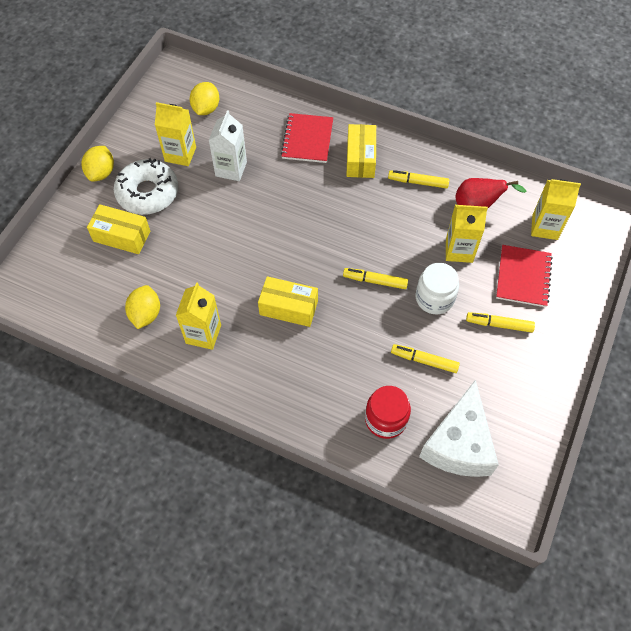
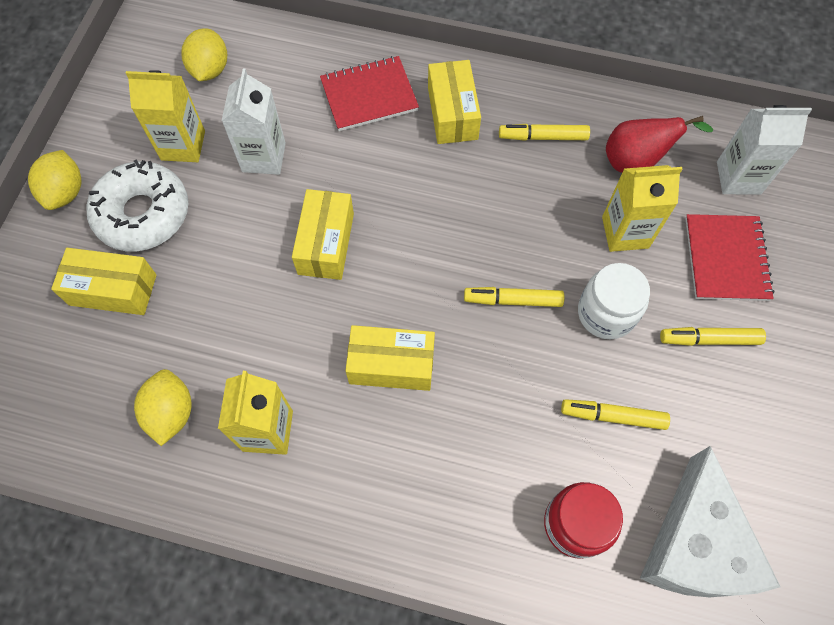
camera: 10 degrees left, 5 degrees up
red notebook [281,113,333,163] -> red notebook turned 75 degrees clockwise [320,56,419,131]
yellow carton [531,179,581,240] -> white carton [717,105,812,195]
none -> yellow box [292,189,354,280]

